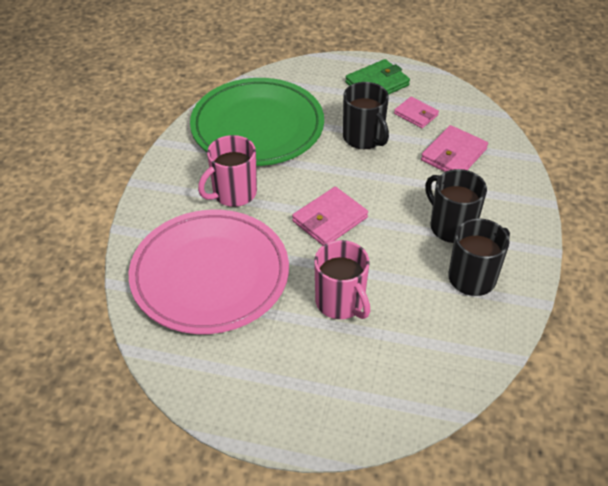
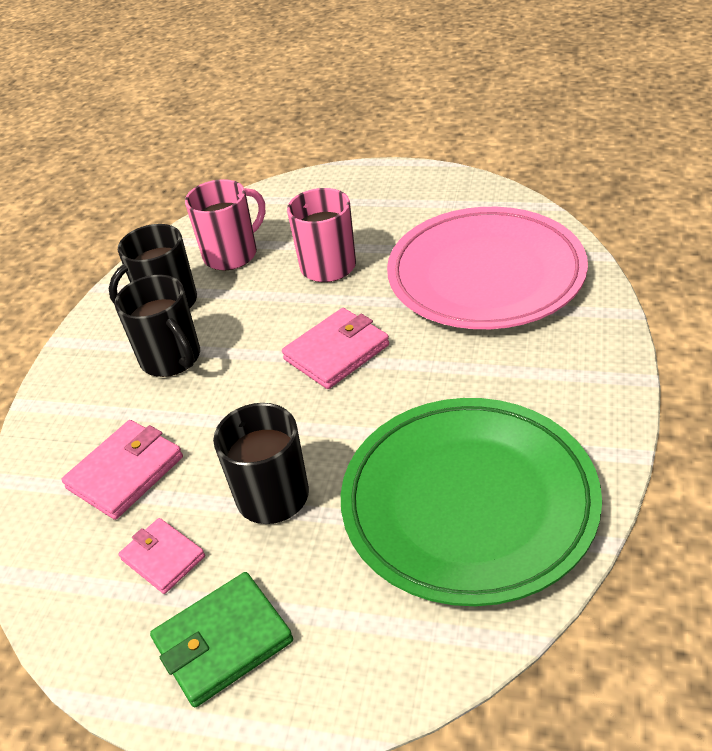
camera: 175 degrees left, 5 degrees down
pink mug [198,135,257,207] -> pink mug moved to [185,179,265,270]

